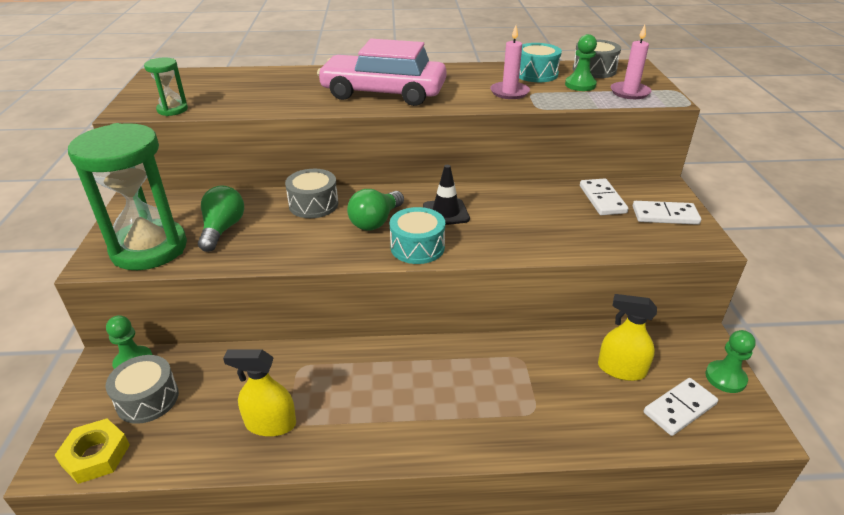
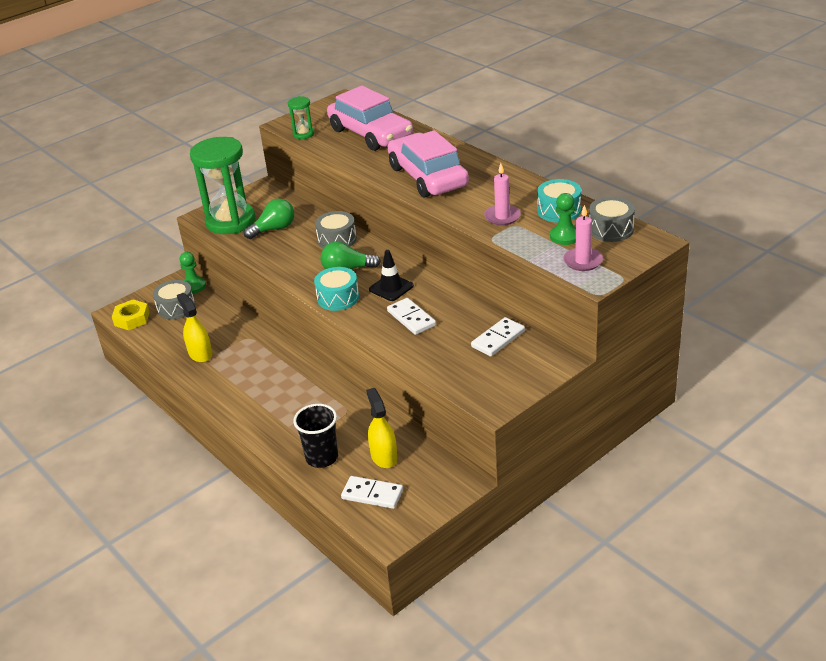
camera: 55 degrees right, 0 degrees up
white domino [633,201,701,225] -> white domino moved to [387,298,436,335]
green pawn [705,330,756,393] -> none
none -> black cup [293,404,338,468]
none -> pink car [327,86,413,151]

